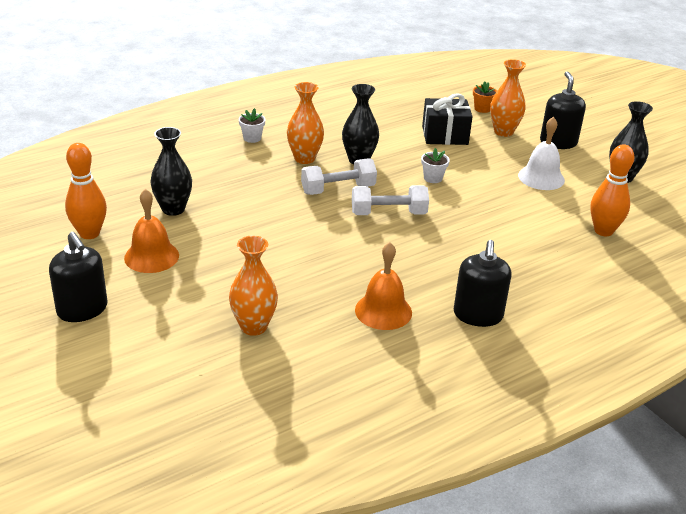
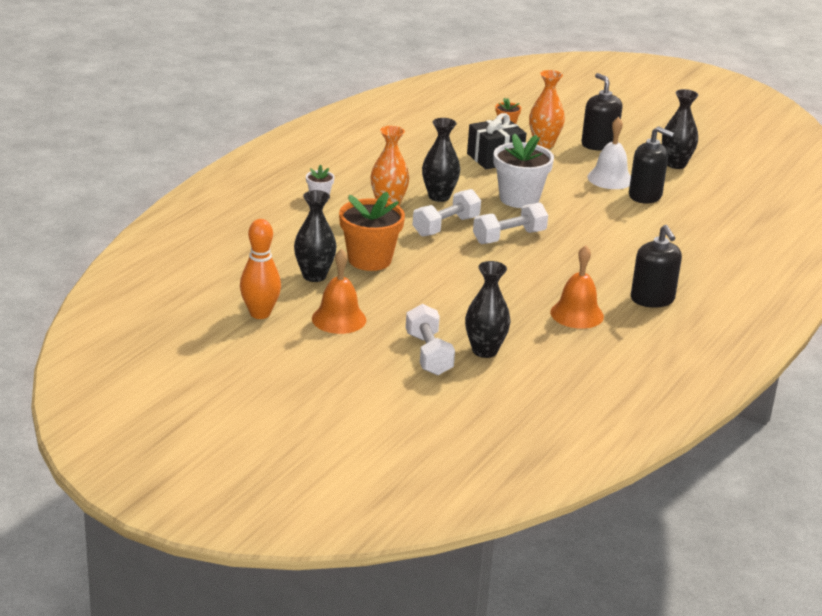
camera: 25 degrees left, 5 degrees down
black soap dispenser [49,232,108,322] -> black soap dispenser moved to [629,126,674,204]
orange vase [229,236,278,336] -> black vase [465,261,511,358]
white flower pot [421,148,450,183] -> white flower pot [494,134,554,208], size x2.12
orange bowling pin [591,144,635,236] -> none
none -> orange flower pot [339,192,405,271]
none -> white dumbbell [406,304,455,376]

